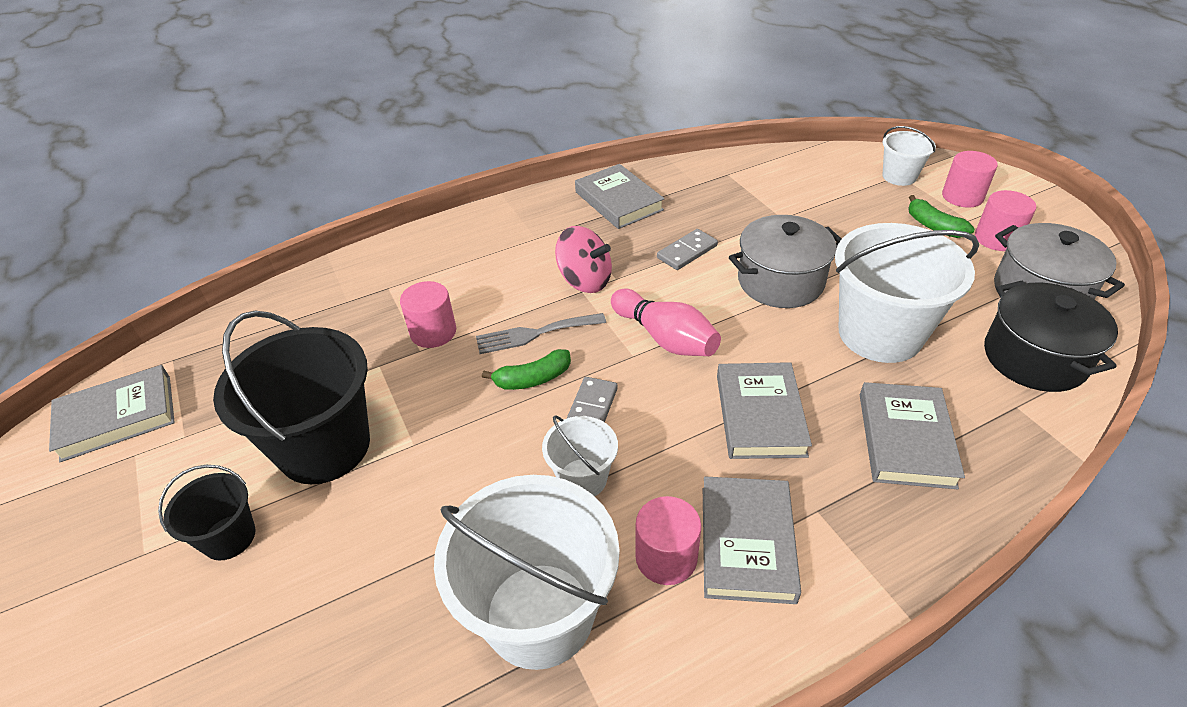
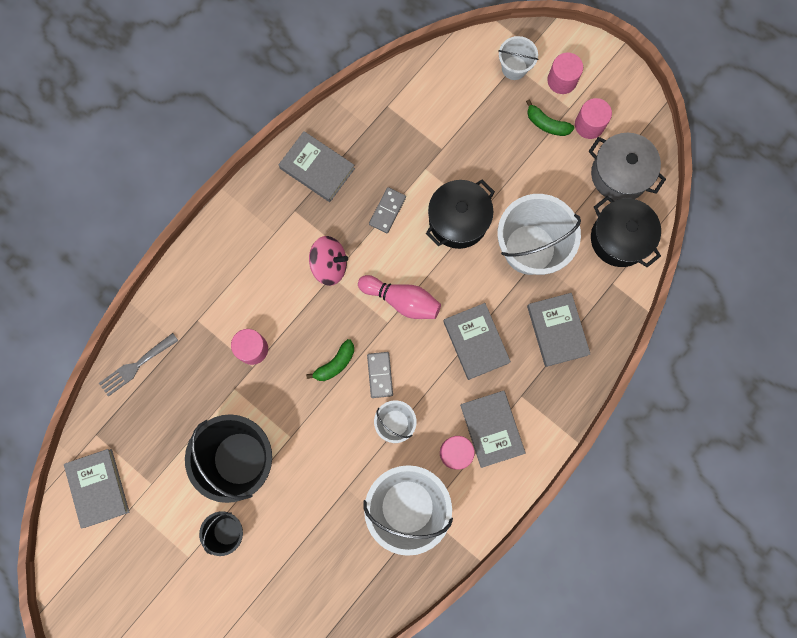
camera: 25 degrees left, 35 degrees up
grey book [49,365,175,462] -> grey book turned 60 degrees counterclockwise [64,449,129,528]
grey fork [476,313,606,354] -> grey fork moved to [99,333,178,397]
grey pot [729,215,841,308] -> black pot [426,180,495,249]

